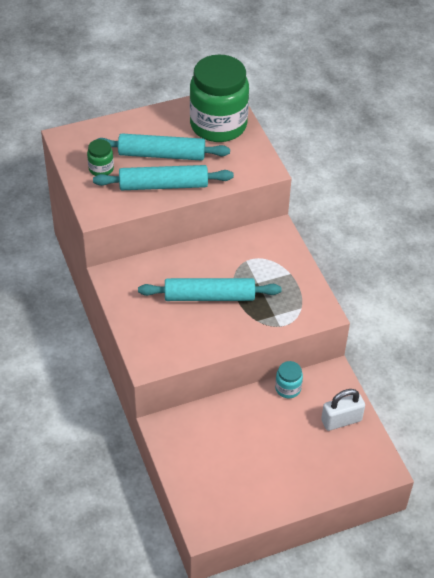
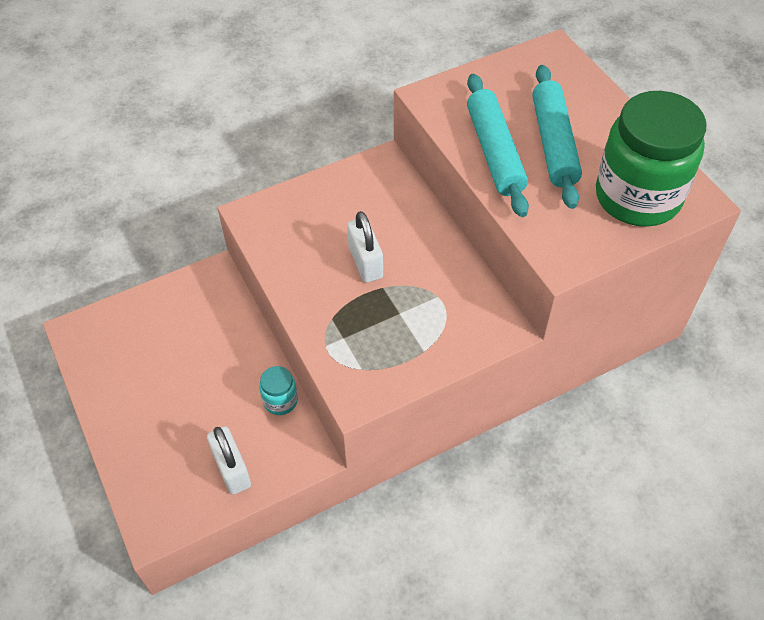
camera: 85 degrees right, 5 degrees up
green jar [87,139,114,176] -> none
turquoise rolling pin [138,278,281,301] -> white padlock [347,211,383,283]

